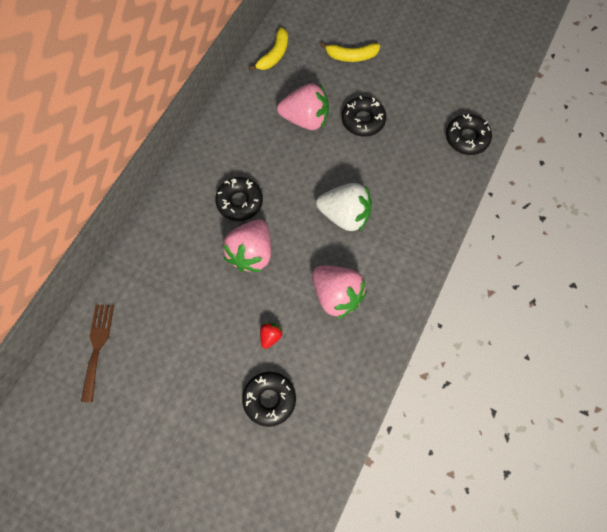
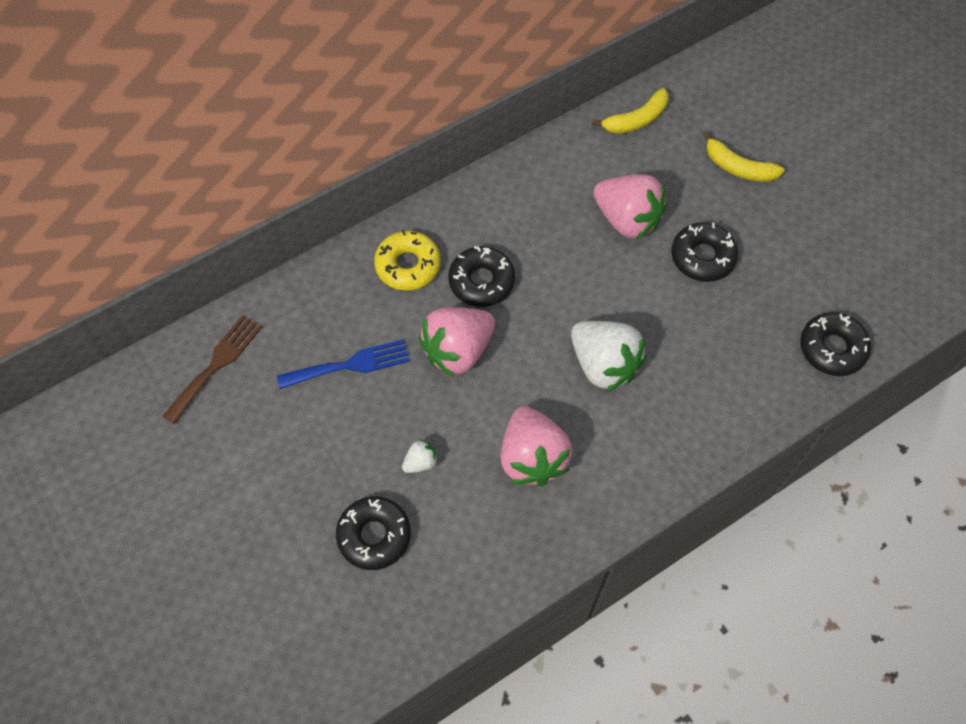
camera: 30 degrees right, 5 degrees down
red strawberry [260,322,283,349] -> white strawberry [402,439,438,473]
none -> blue fork [277,339,410,389]
none -> yellow donut [374,230,441,291]

